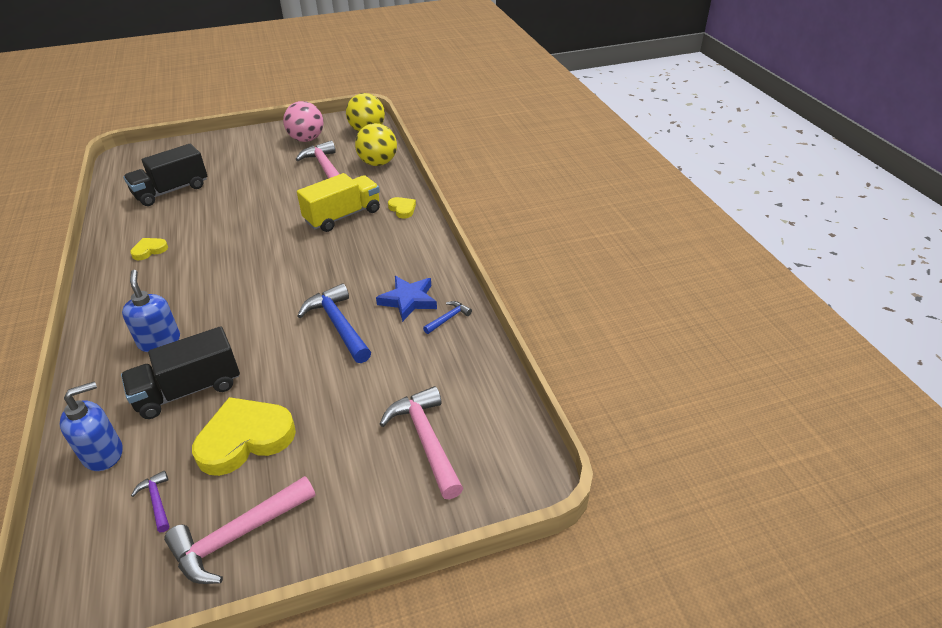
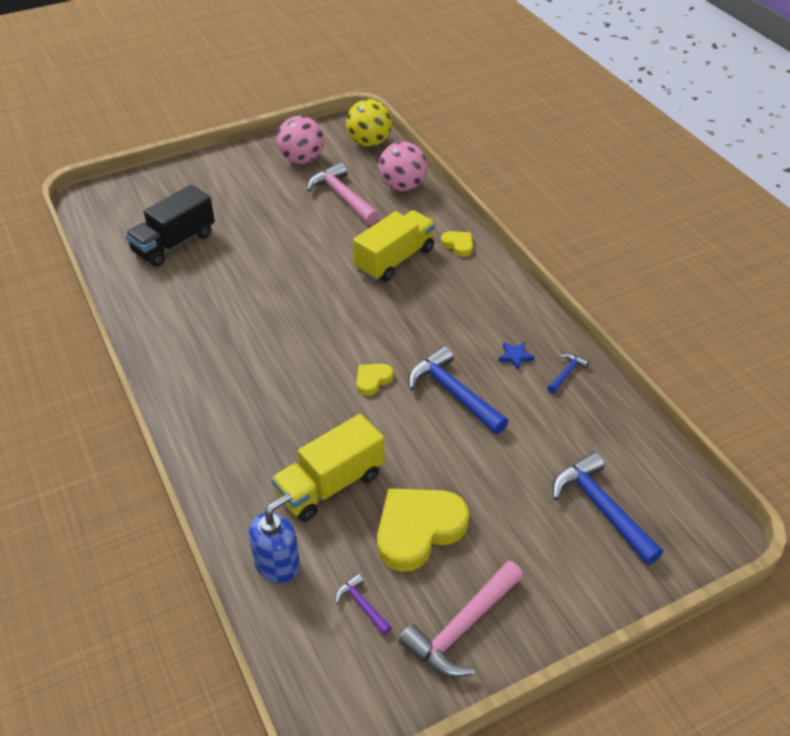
camera: 10 degrees left, 5 degrees up
black truck [121,326,240,419] -> yellow truck [271,414,385,522]
blue soap dispenser [122,270,180,352] -> none
yellow heart [130,238,168,260] -> yellow heart moved to [356,364,393,396]
yellow ball [355,123,397,166] -> pink ball [379,141,427,191]
blue star [376,276,437,322] -> blue star [498,342,535,370], size x0.55
pink hammer [380,386,463,499] -> blue hammer [552,452,663,565]

